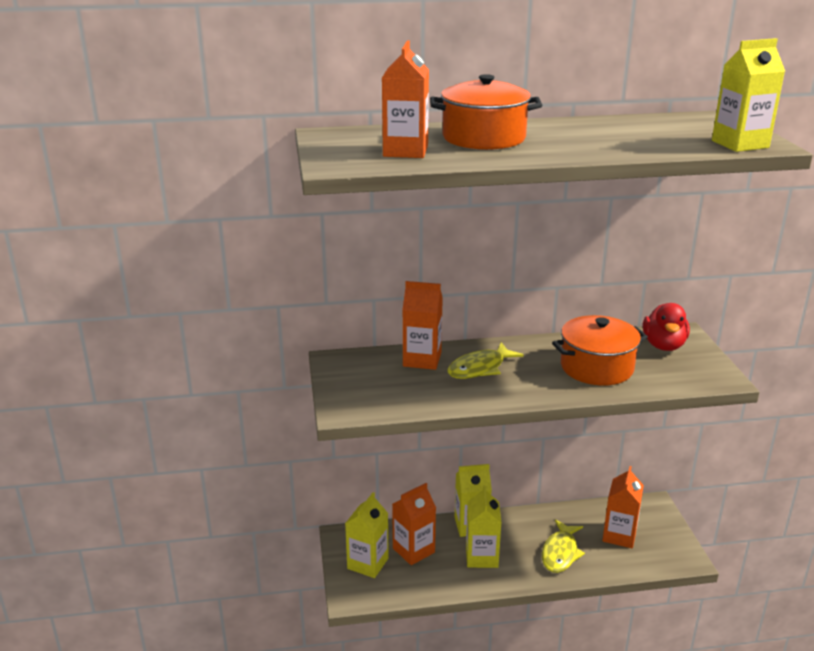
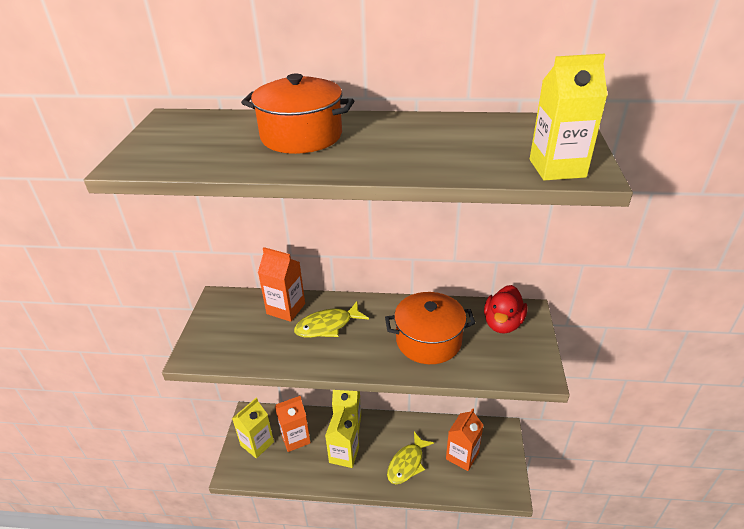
camera: 15 degrees right, 10 degrees up
orange carton [382,40,429,158] -> none

